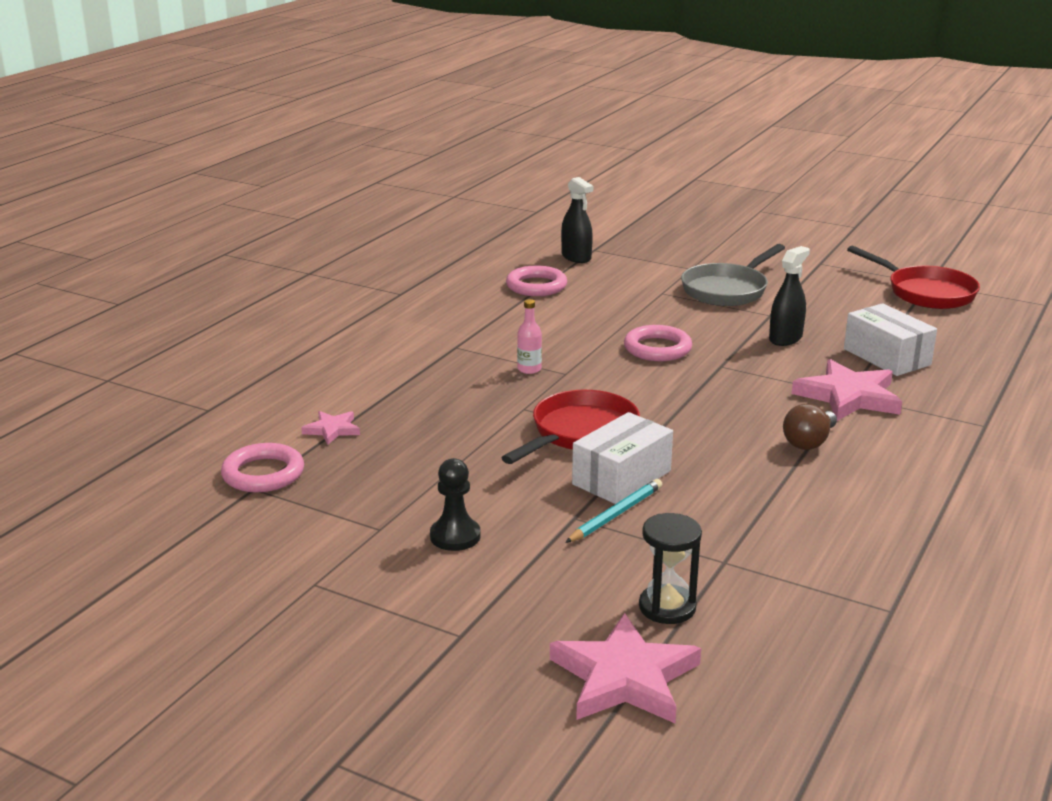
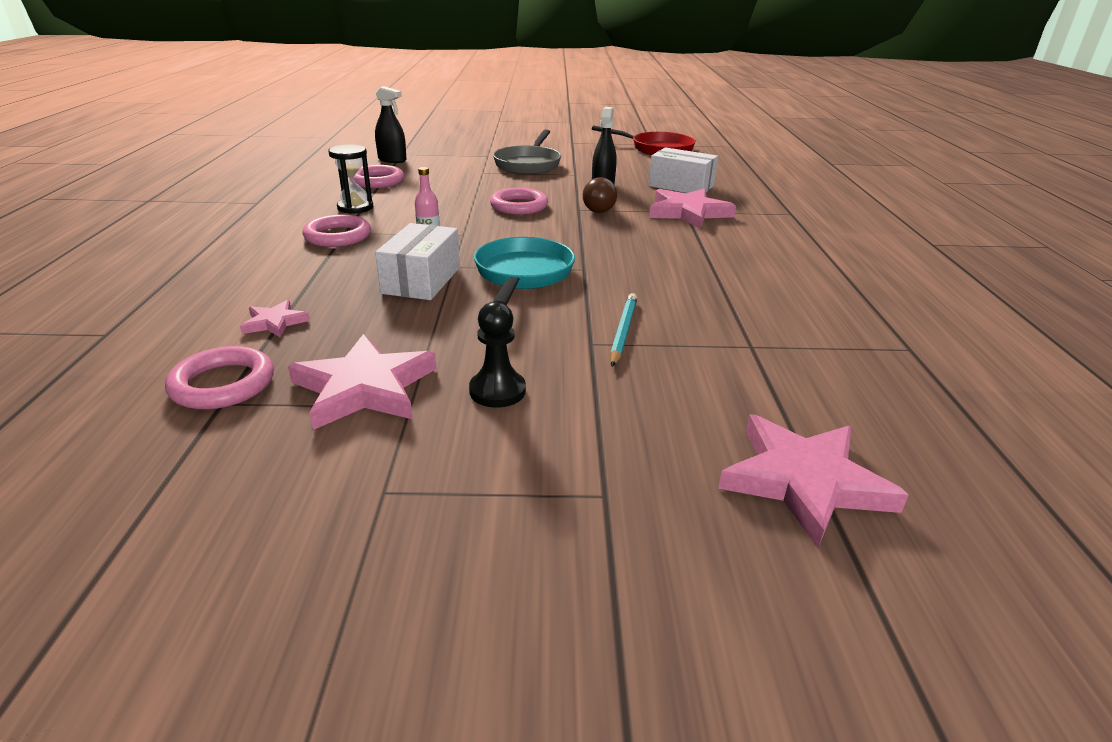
camera: 30 degrees left, 5 degrees up
red pan [501,390,640,464] -> turquoise pan [474,237,575,305]
white box [572,412,673,504] -> white box moved to [375,223,460,300]
black hourglass [639,513,702,624] -> black hourglass moved to [328,145,373,214]
brown light bulb [783,404,837,450] -> brown light bulb moved to [583,177,617,213]
none -> pink star [288,334,437,430]
none -> pink ring [302,215,371,247]

